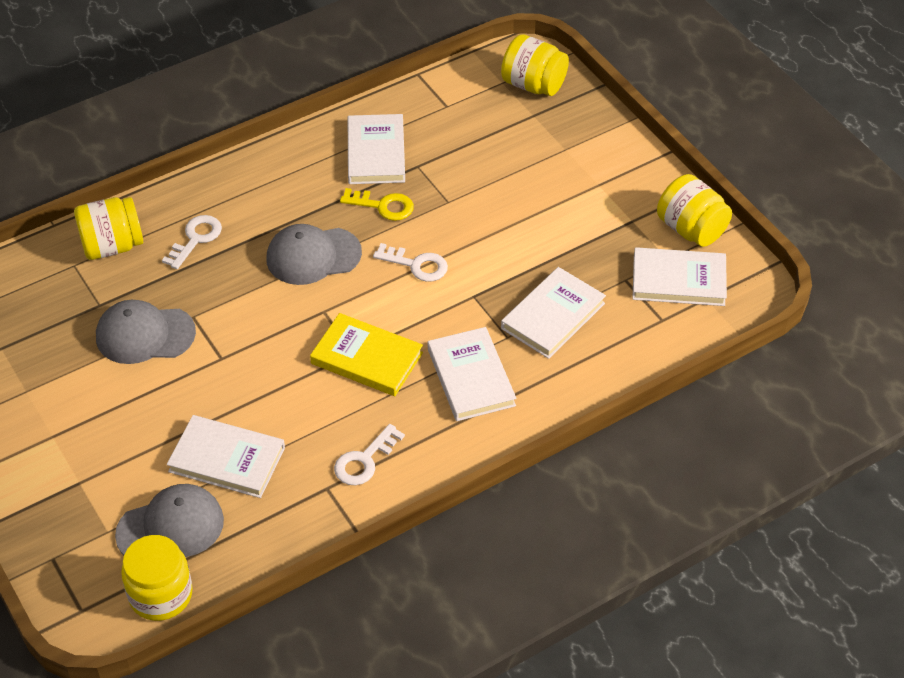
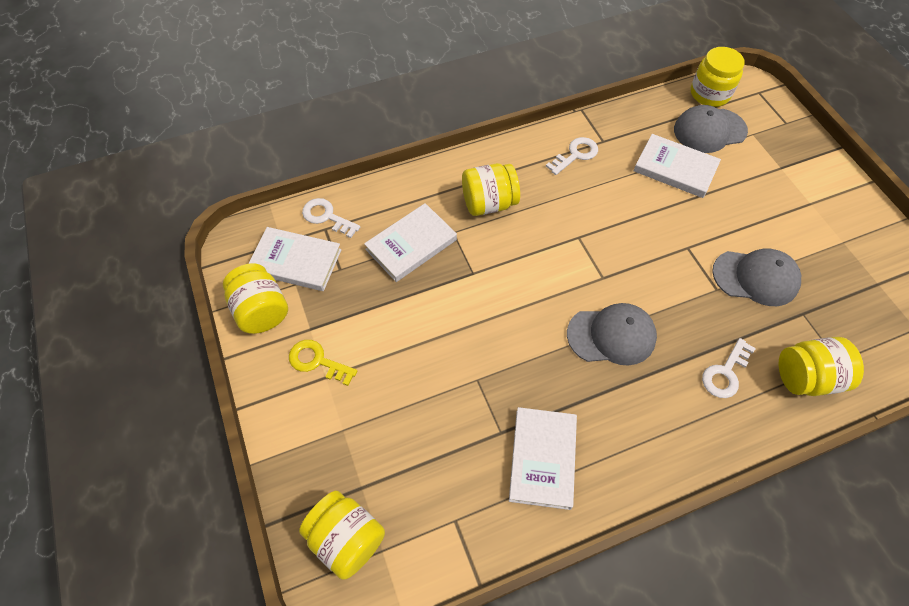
camera: 170 degrees left, 10 degrees up
yellow book [310,313,423,396] -> none
yellow key [340,188,414,221] -> yellow key moved to [289,340,357,386]
white key [373,243,448,282] -> white key moved to [302,198,360,238]
white book [428,327,516,421] -> yellow jar [462,163,520,216]

